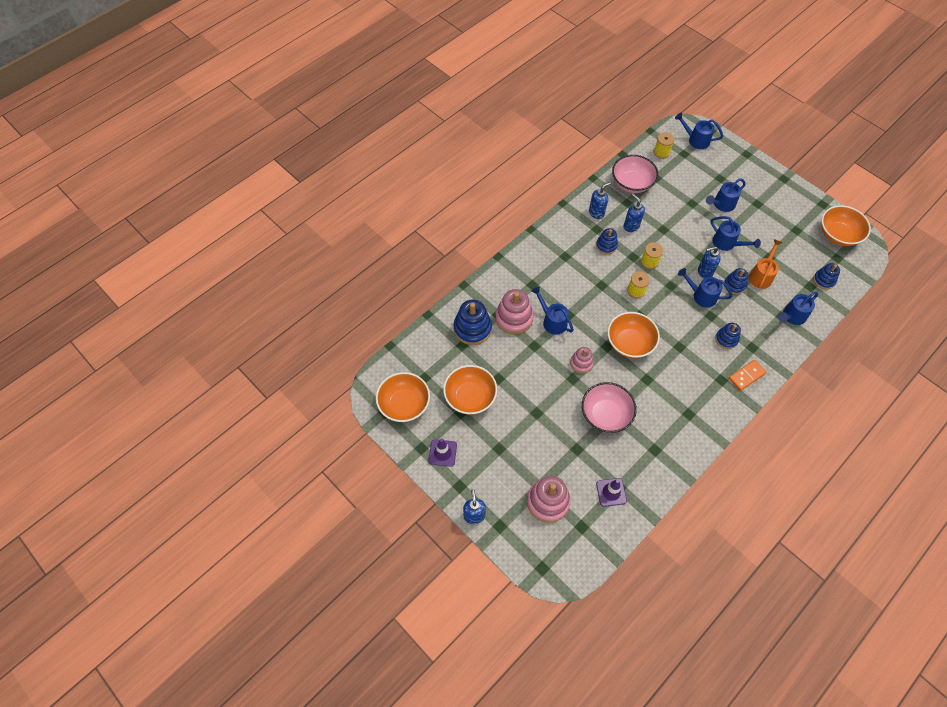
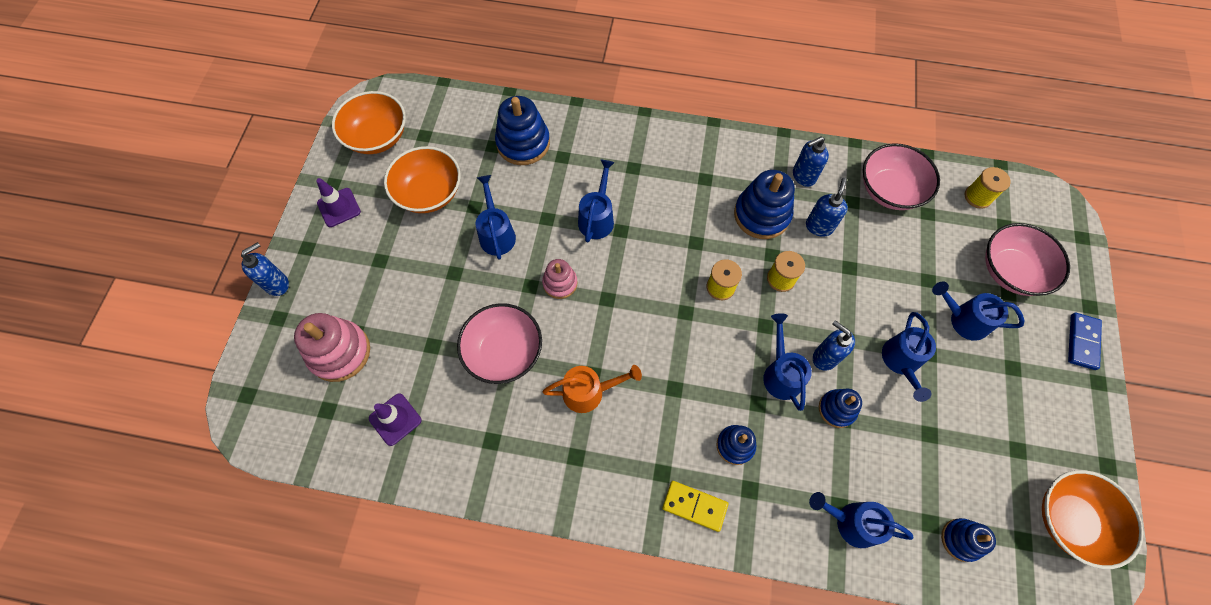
camera: 55 degrees right, 5 degrees up
pink stacking toy [495,289,534,335] -> none
blue soap dispenser [589,182,611,219] -> blue soap dispenser turned 135 degrees clockwise [793,136,829,187]
blue stacking toy [596,228,618,254] -> blue stacking toy [734,170,795,239], size x1.70
orange bowl [607,312,660,358] -> none
blue watering can [675,113,723,149] -> blue watering can moved to [476,175,516,260]
orange domino [729,360,767,391] -> yellow domino [662,481,728,532]
orange watering can [749,239,783,289] -> orange watering can moved to [542,365,642,413]
none -> pink bowl [985,223,1070,296]
none -> blue domino [1068,313,1102,370]

